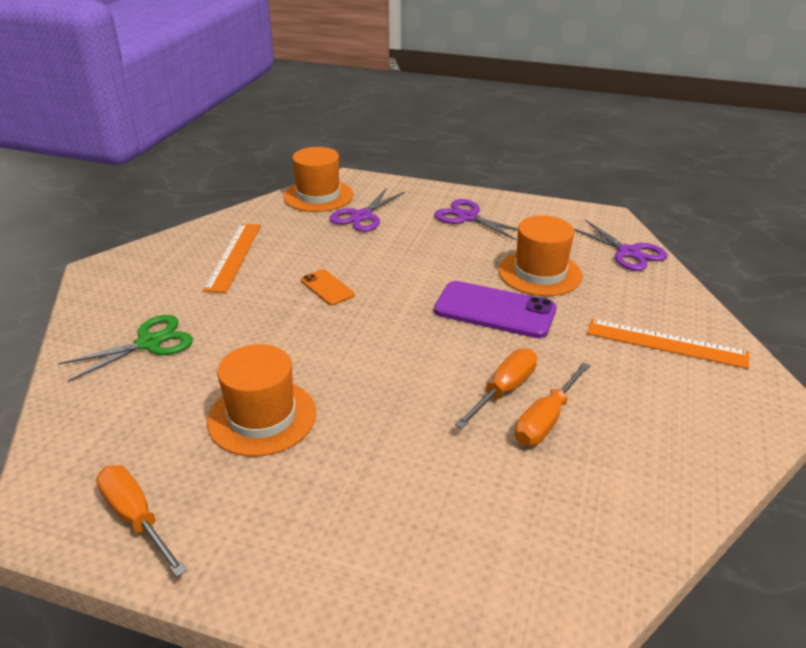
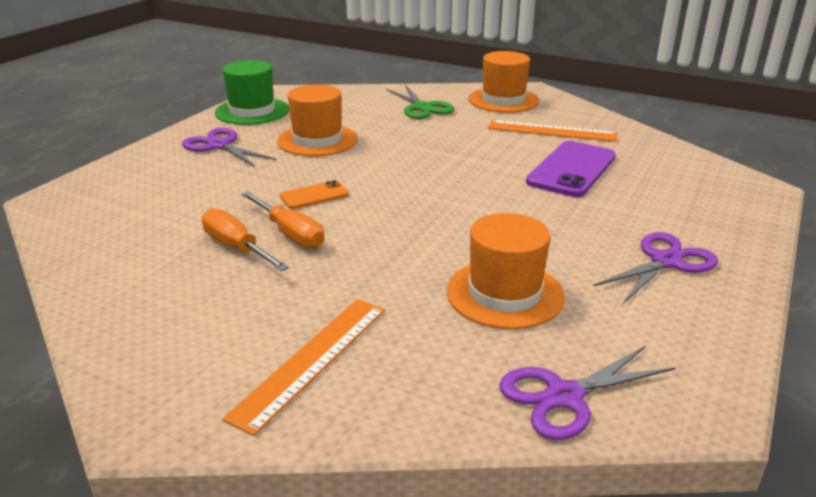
camera: 100 degrees right, 5 degrees down
orange screwdriver [96,465,187,577] -> green hat [215,60,289,125]
orange hat [283,147,353,212] -> orange hat moved to [469,51,539,113]
orange phone [301,269,354,305] -> orange phone moved to [280,180,349,209]
purple scissors [330,188,405,232] -> purple scissors moved to [182,128,276,167]
purple phone [434,281,557,338] -> purple phone moved to [526,141,616,197]

